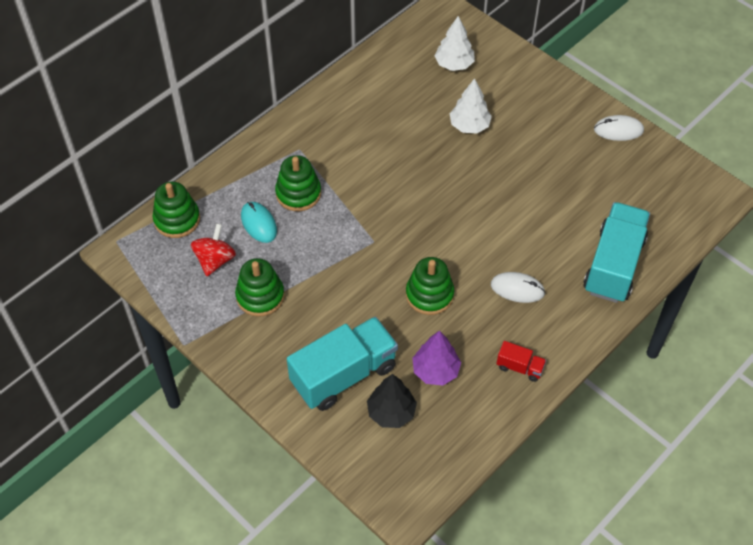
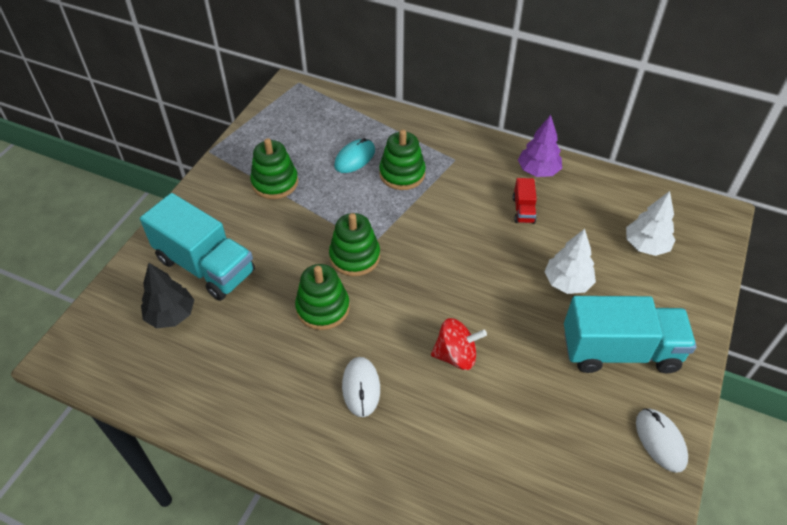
camera: 70 degrees right, 5 degrees down
green stacking toy [153,182,200,238] -> green stacking toy moved to [329,213,380,276]
red spinning top [191,223,236,276] -> red spinning top moved to [431,318,487,370]
purple tree [412,331,461,385] -> purple tree moved to [518,115,562,177]
red truck [496,341,546,382] -> red truck moved to [513,178,537,224]
turquoise truck [583,202,650,303] -> turquoise truck moved to [564,296,697,374]

